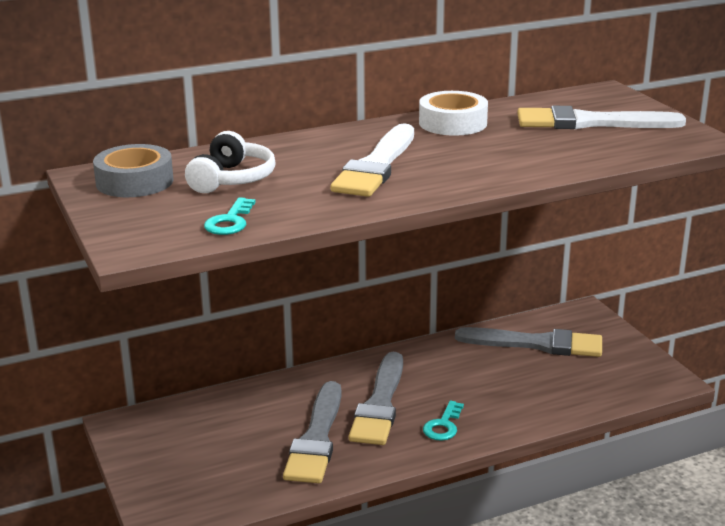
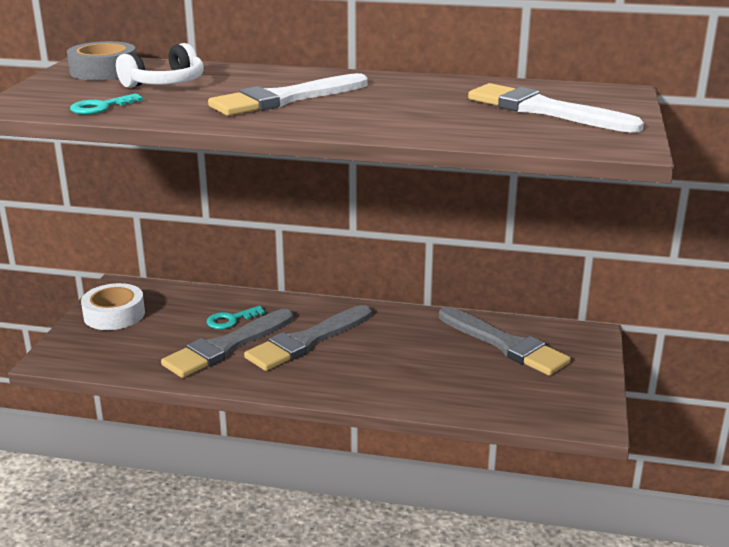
camera: 35 degrees right, 0 degrees up
white tape [419,91,488,136] -> white tape moved to [81,283,145,330]
turquoise key [423,401,464,441] -> turquoise key moved to [207,306,265,329]

